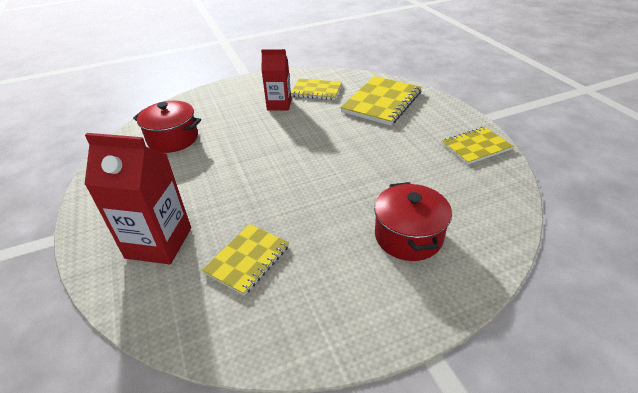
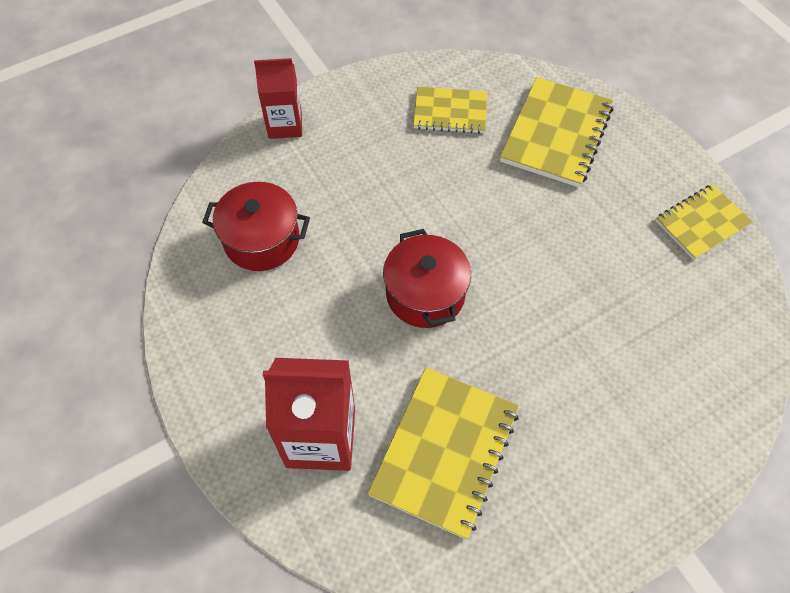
camera: 10 degrees left, 20 degrees up
yellow notebook [202,224,289,296] -> yellow notebook [368,368,519,539], size x1.58
red carton [261,49,291,111] -> red carton moved to [254,58,302,139]
red pot [374,182,452,261] -> red pot moved to [383,229,471,328]

